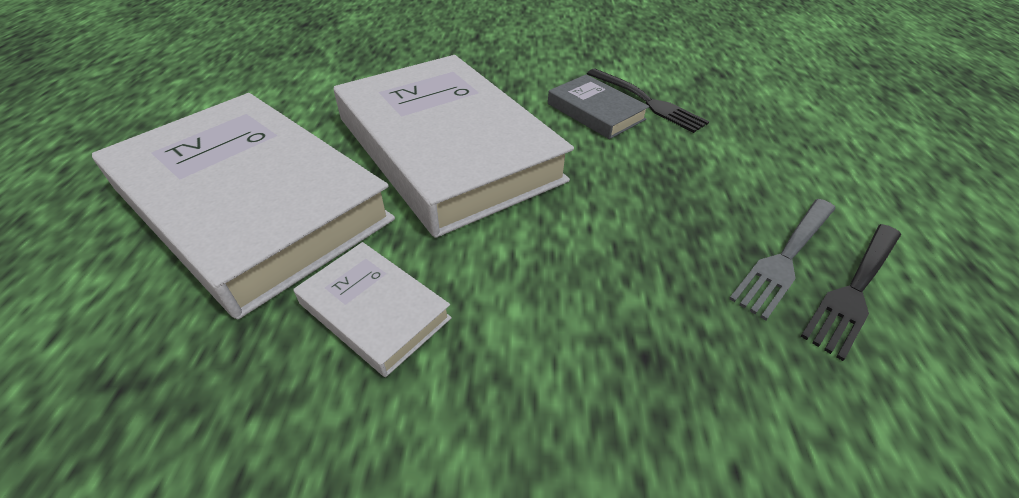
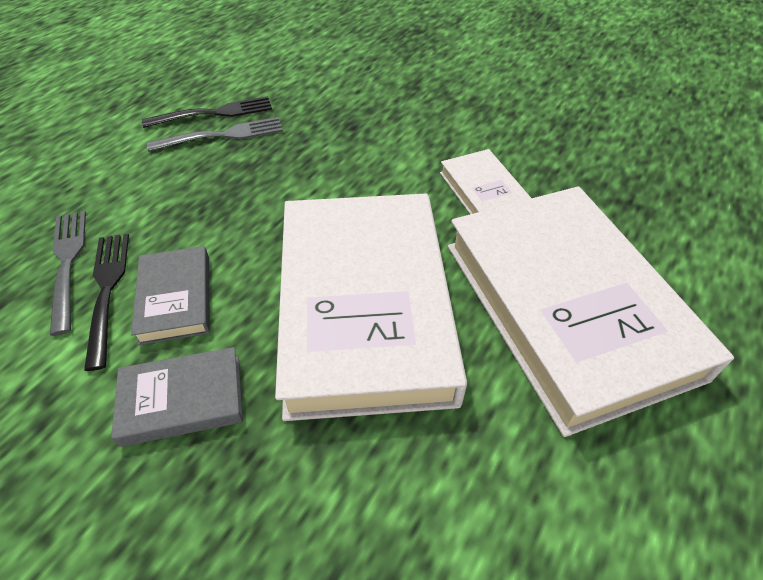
camera: 150 degrees left, 5 degrees up
none -> grey fork [50,211,86,336]
none -> grey book [111,347,243,447]

